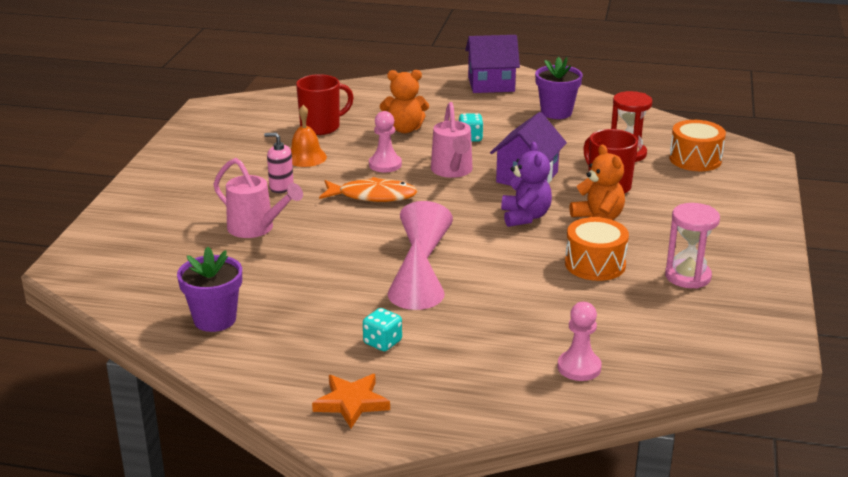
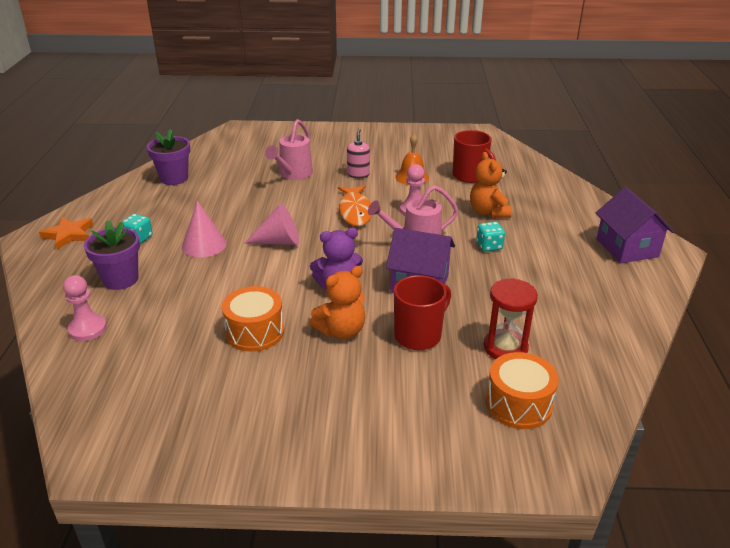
camera: 80 degrees right, 5 degrees up
purple flower pot [535,57,583,119] -> purple flower pot moved to [84,220,140,290]
pink hourglass [665,203,720,289] -> none

